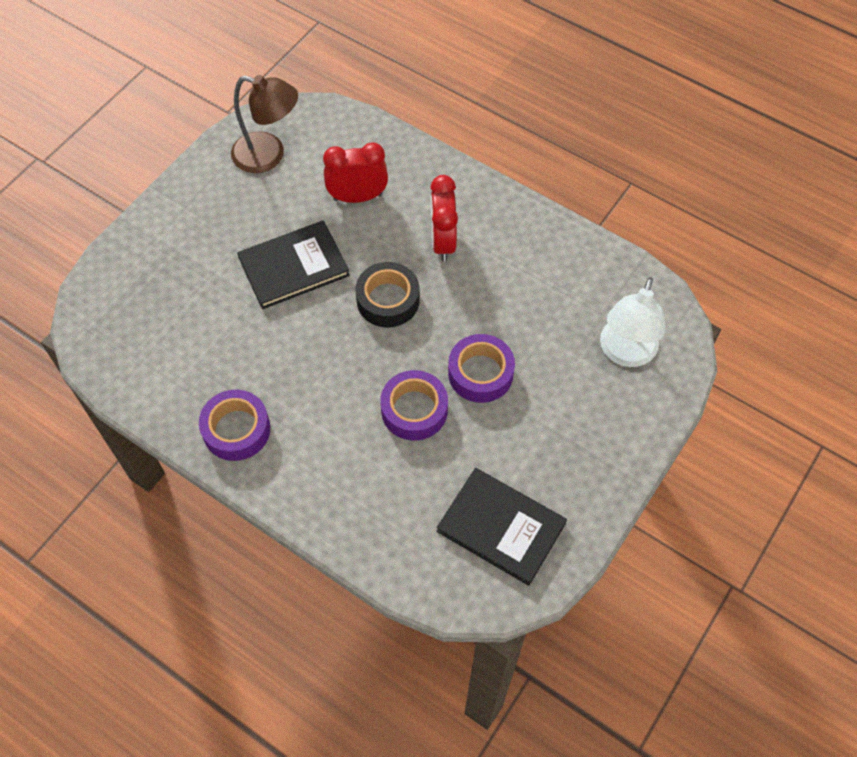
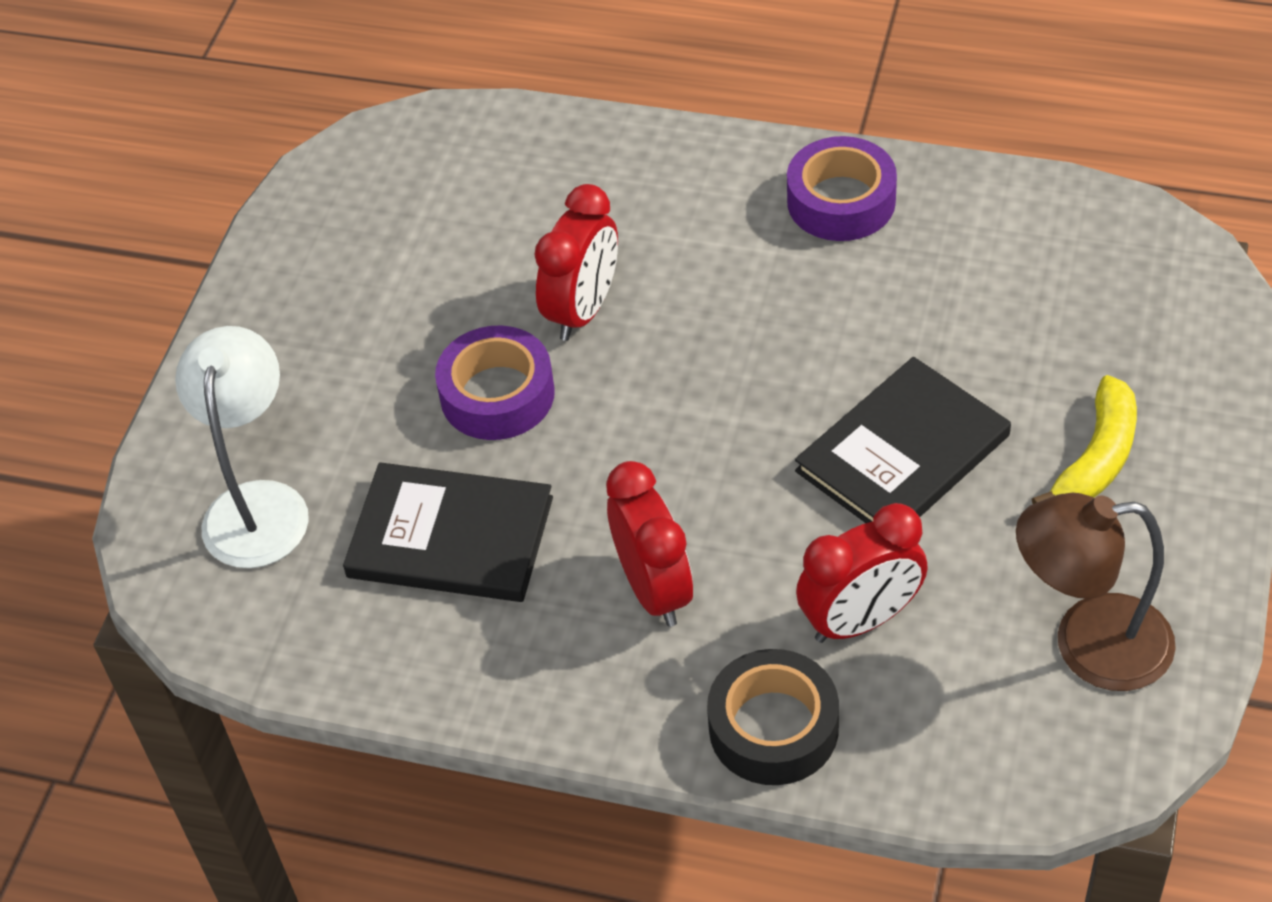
camera: 165 degrees right, 10 degrees down
black tape [355,262,420,327] -> black tape moved to [707,649,839,785]
purple tape [380,370,448,441] -> red clock [534,184,618,341]
black book [437,468,567,586] -> black book moved to [343,462,553,602]
none -> yellow banana [1032,375,1137,504]

